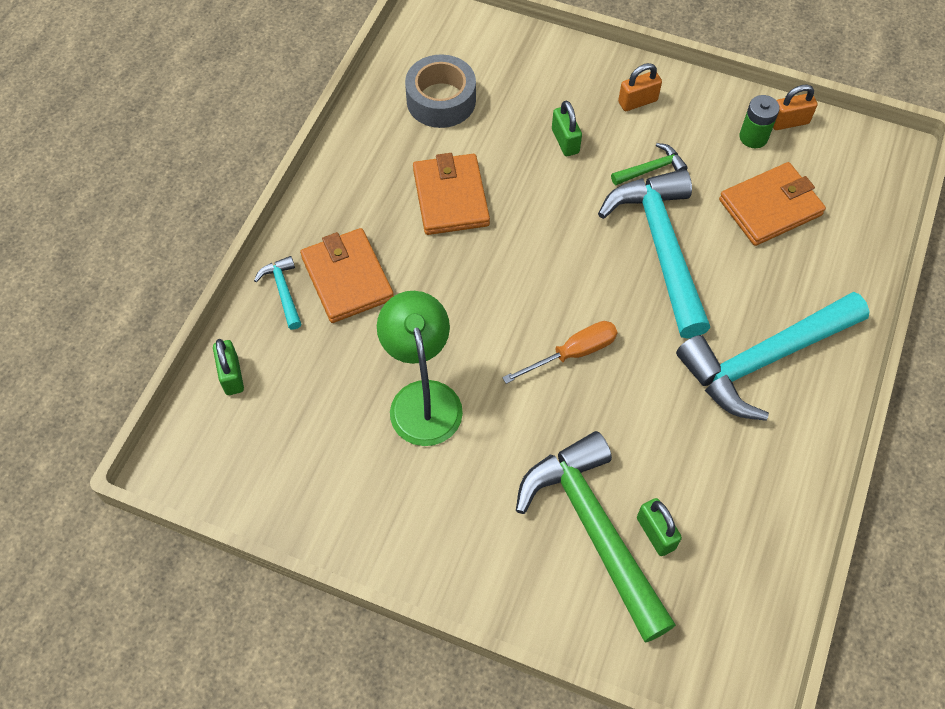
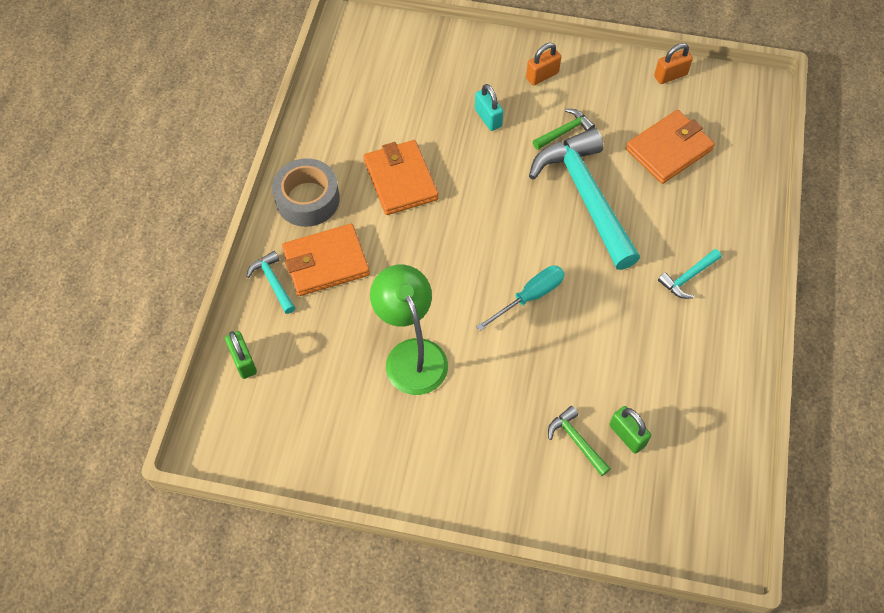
camera: 10 degrees left, 0 degrees up
orange wallet [300,228,394,323] -> orange wallet turned 75 degrees counterclockwise [282,224,370,296]
grey tape [405,54,476,128] -> grey tape moved to [272,158,340,227]
orange screwdriver [502,321,618,384] -> turquoise screwdriver [476,265,565,331]
green hammer [516,431,676,643] -> green hammer [548,406,611,476], size x0.42
green padlock [552,100,582,156] -> turquoise padlock [475,84,503,131]
turquoise hammer [676,292,870,421] -> turquoise hammer [658,249,722,299], size x0.42
green battery [739,95,780,148] -> none

